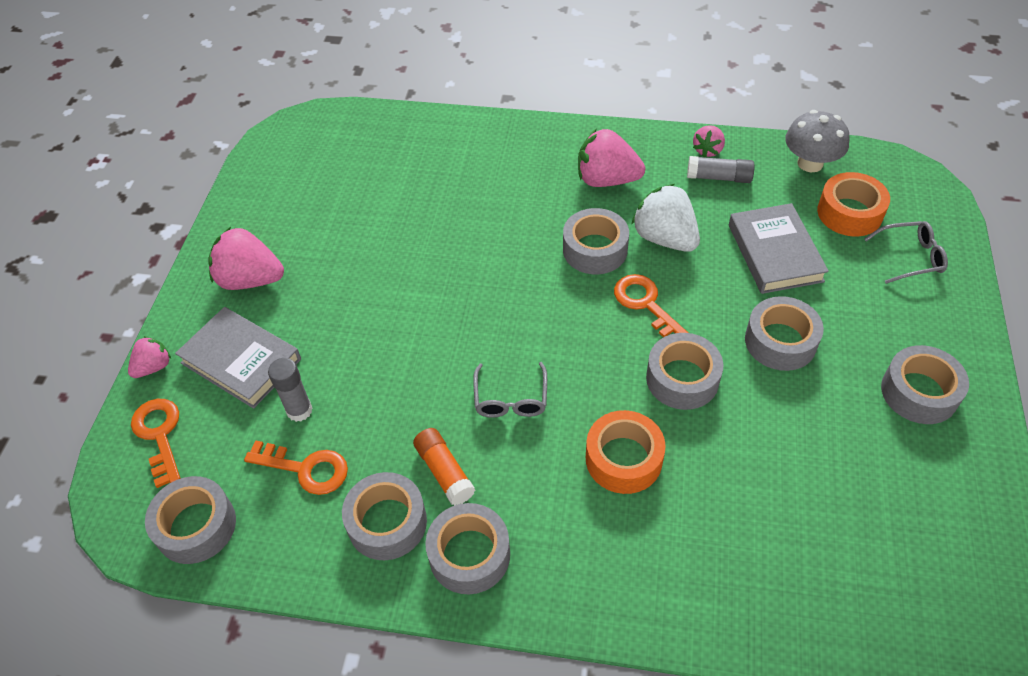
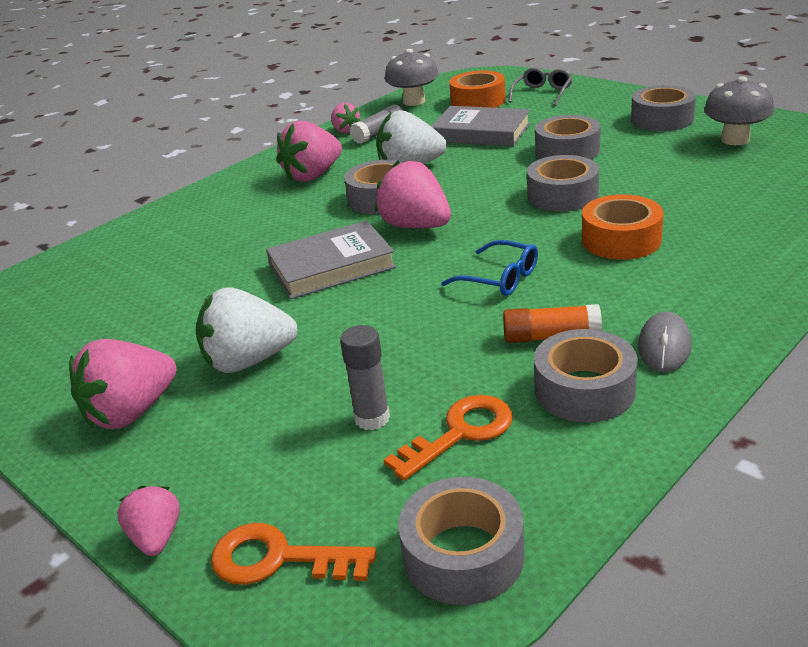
camera: 55 degrees left, 20 degrees down
grey book [175,307,301,409] -> grey book moved to [266,221,396,299]
grey tape [425,503,510,594] -> grey mouse [638,311,692,372]
grey glasses [473,362,547,418] -> blue glasses [441,240,538,296]
orange key [614,274,688,337] -> none
none -> white strawberry [196,287,298,373]
none -> pink strawberry [375,160,451,228]
none -> grey mushroom [704,76,774,145]

